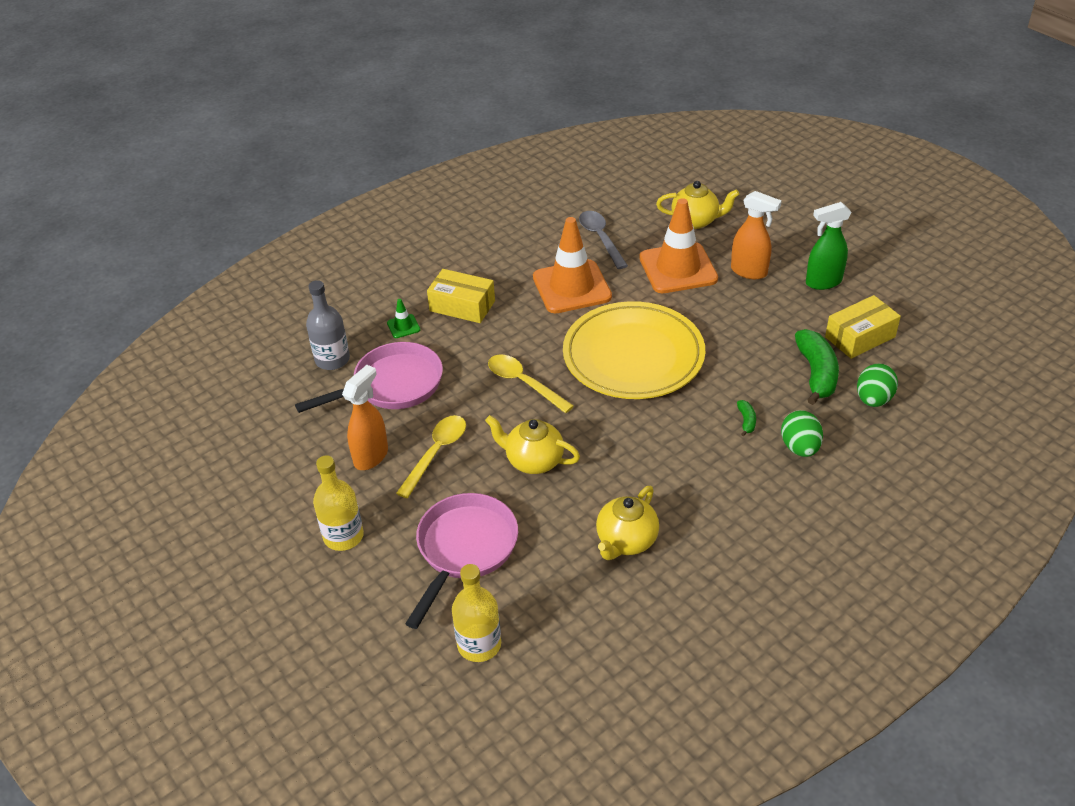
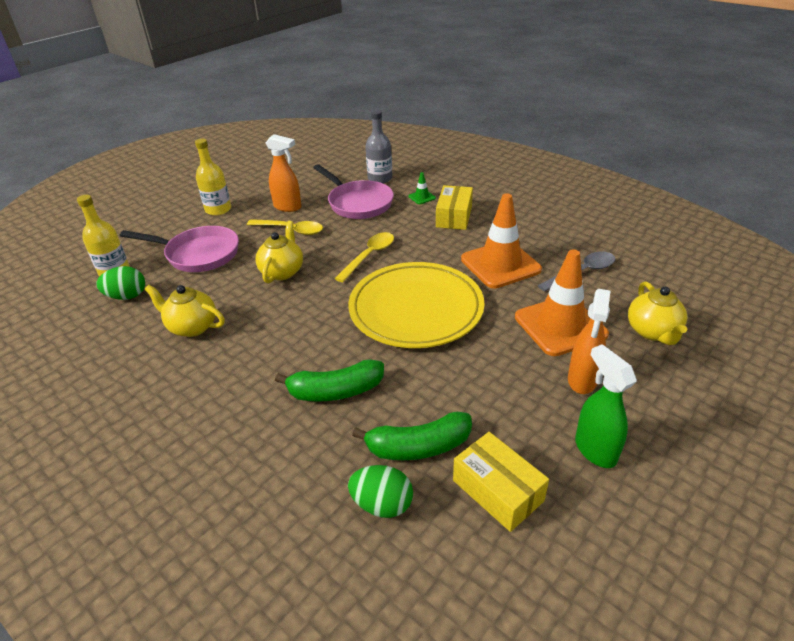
camera: 80 degrees right, 5 degrees down
green banana [737,400,756,437] -> green banana [275,359,384,401], size x2.21
green egg [781,410,823,457] -> green egg moved to [96,266,145,300]

